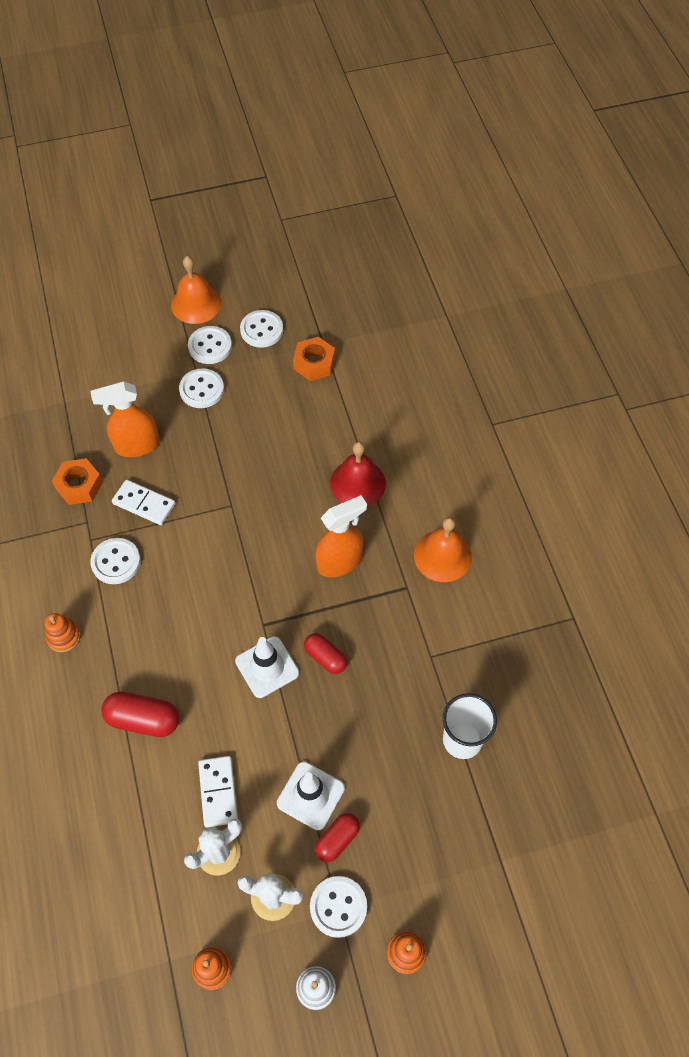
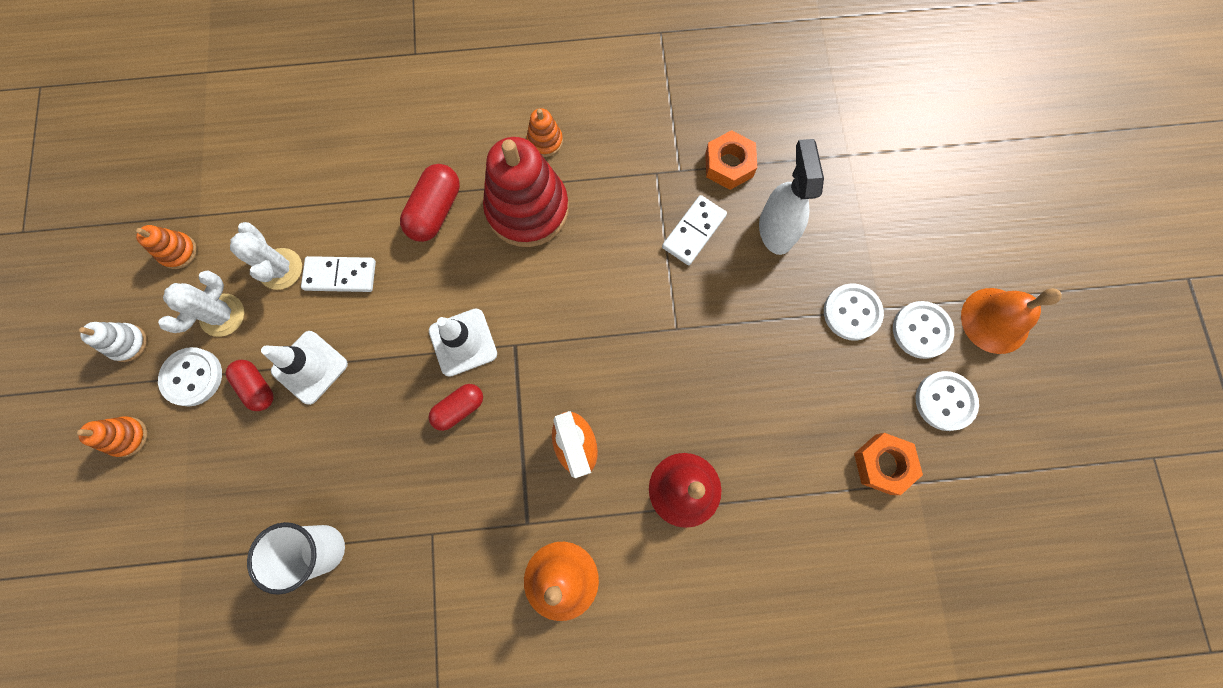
camera: 100 degrees right, 15 degrees up
white button [90,538,141,584] -> none
orange spray bottle [91,381,159,457] -> white spray bottle [759,139,824,255]
none -> red stacking toy [483,137,569,247]

